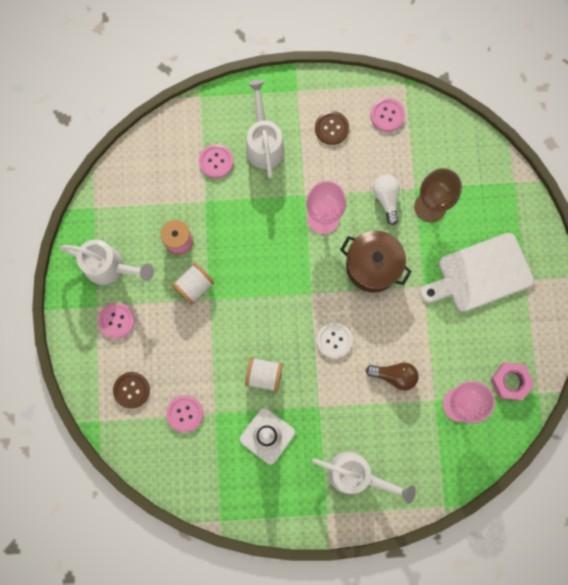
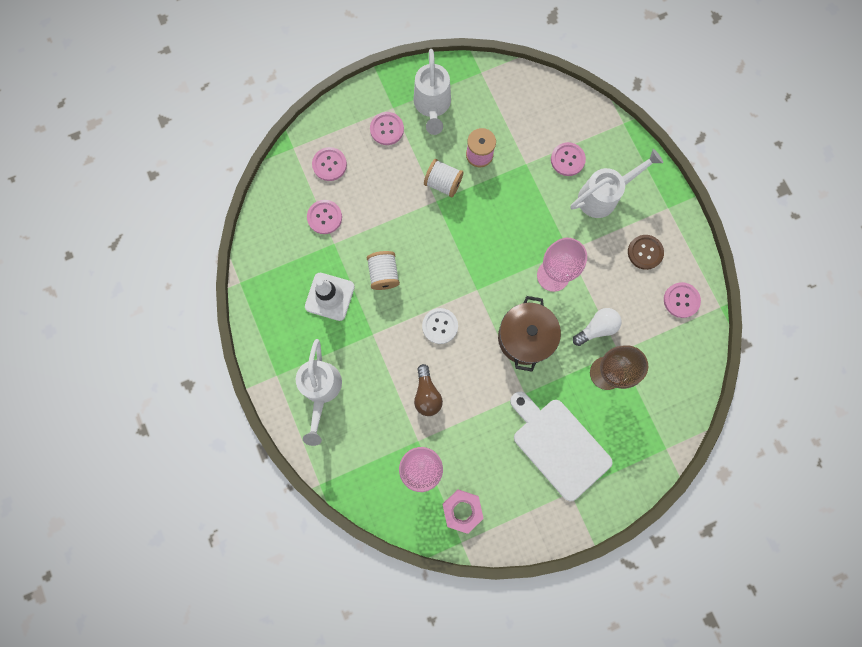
camera: 70 degrees right, 0 degrees up
brown button [113,372,150,409] -> pink button [312,147,347,181]

